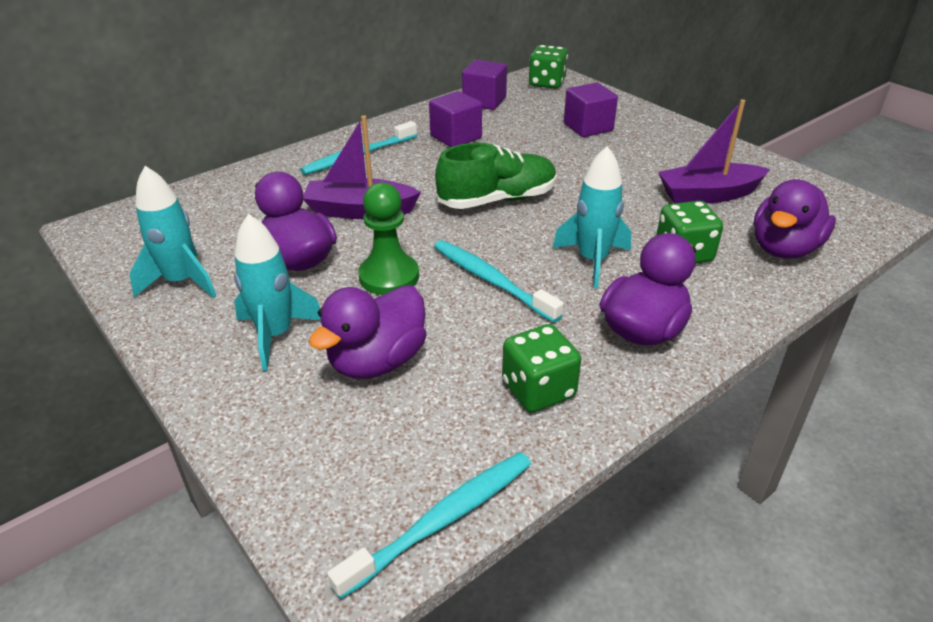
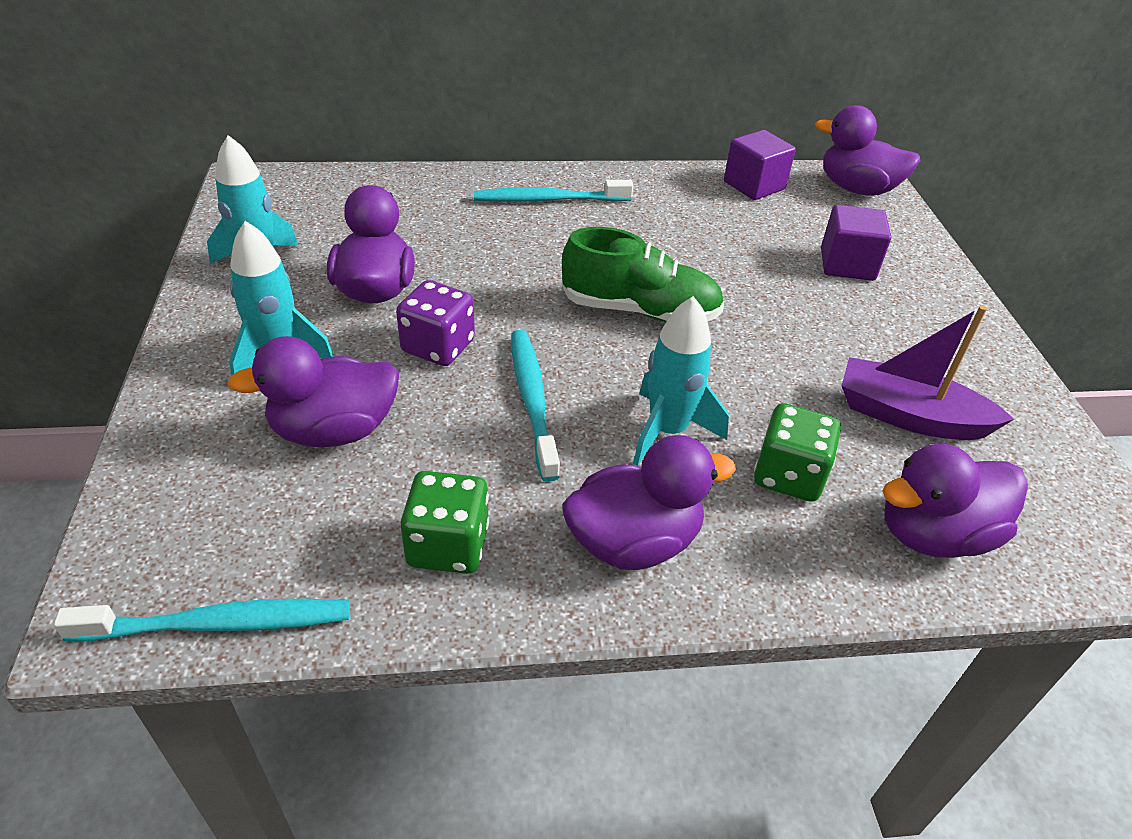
camera: 30 degrees right, 5 degrees up
purple boat [303,115,421,219] -> none
green pawn [358,182,419,295] -> purple dice [396,280,475,366]
purple cube [429,91,482,147] -> none
green dice [529,45,568,89] -> purple duck [815,105,921,196]

